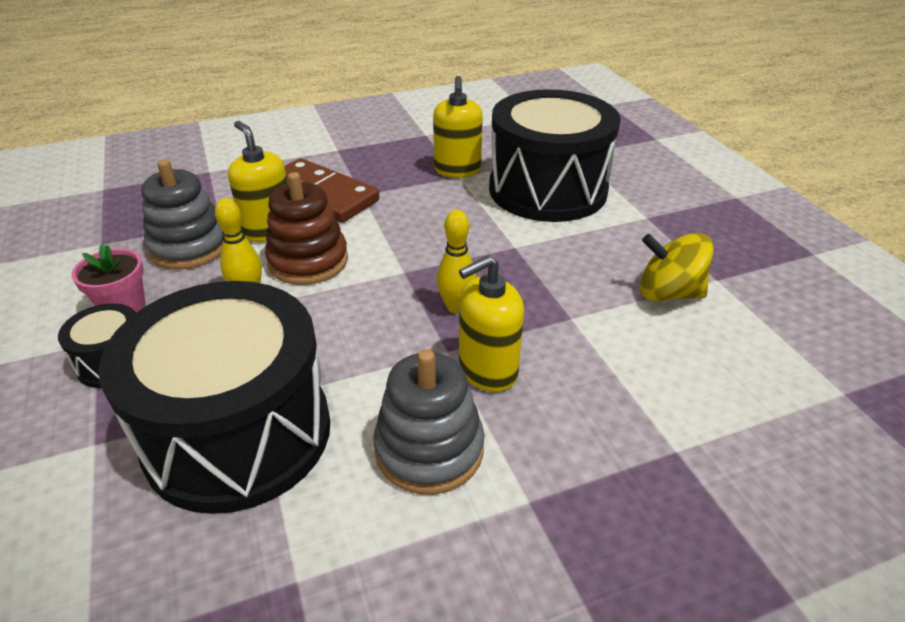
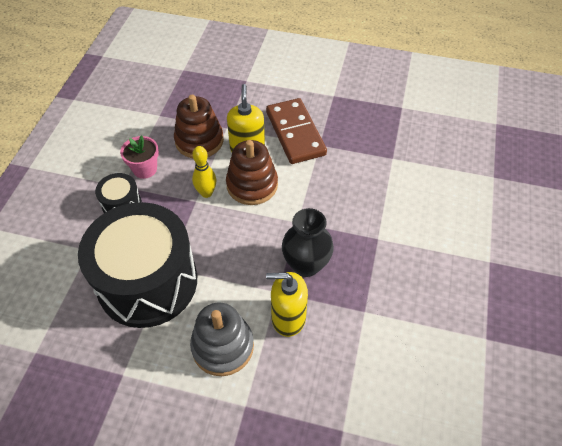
camera: 35 degrees right, 15 degrees up
grey stacking toy [141,160,223,270] -> brown stacking toy [174,95,224,158]
yellow soap dispenser [433,76,483,178] -> none
yellow bowling pin [437,210,476,313] -> black vase [282,208,334,277]
black drum [489,89,621,222] -> none
yellow spinning top [640,233,714,301] -> none

